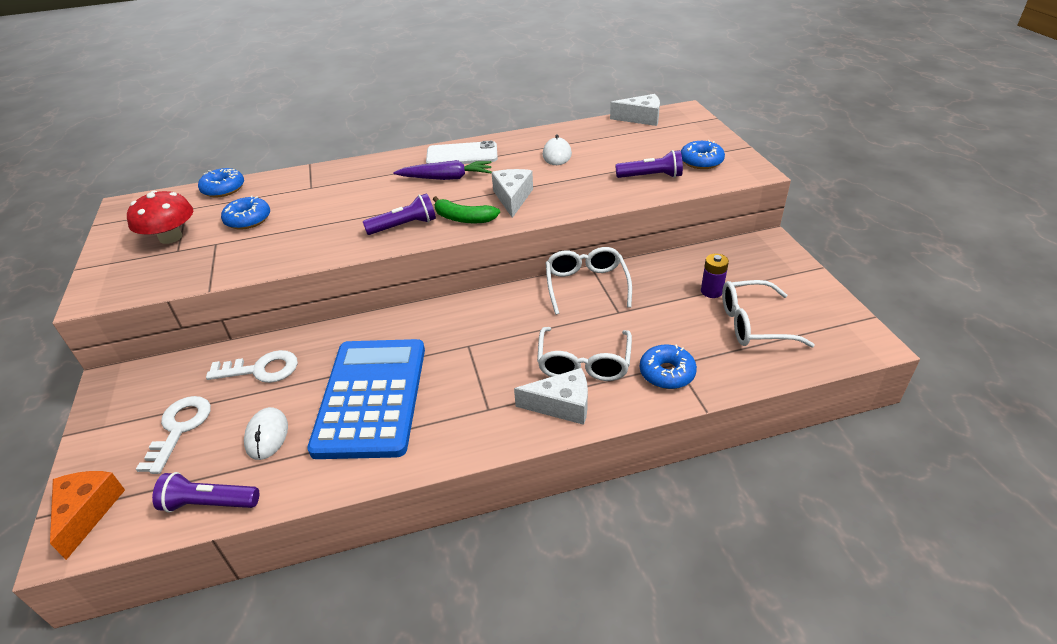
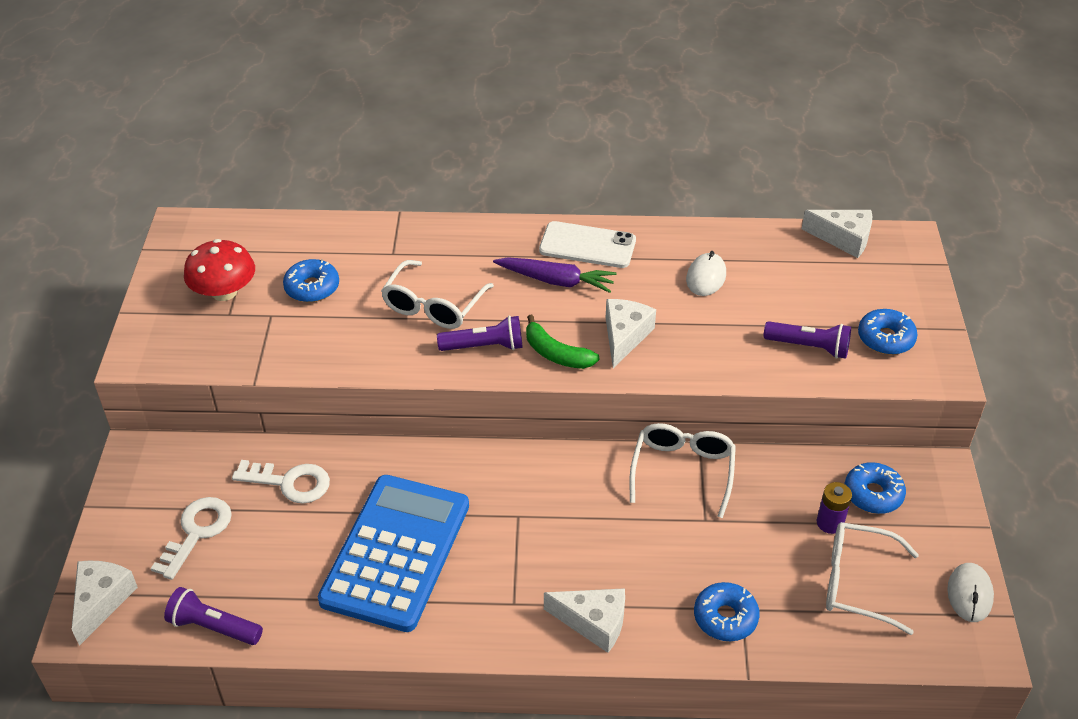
camera: 15 degrees right, 5 degrees up
orange cheese [50,471,125,560] -> white cheese [72,560,138,646]
blue donut [198,168,244,197] -> blue donut moved to [845,462,906,514]
white mouse [244,407,288,460] -> white mouse moved to [947,563,994,622]
white glasses [537,327,632,381] -> white glasses moved to [381,260,494,329]

